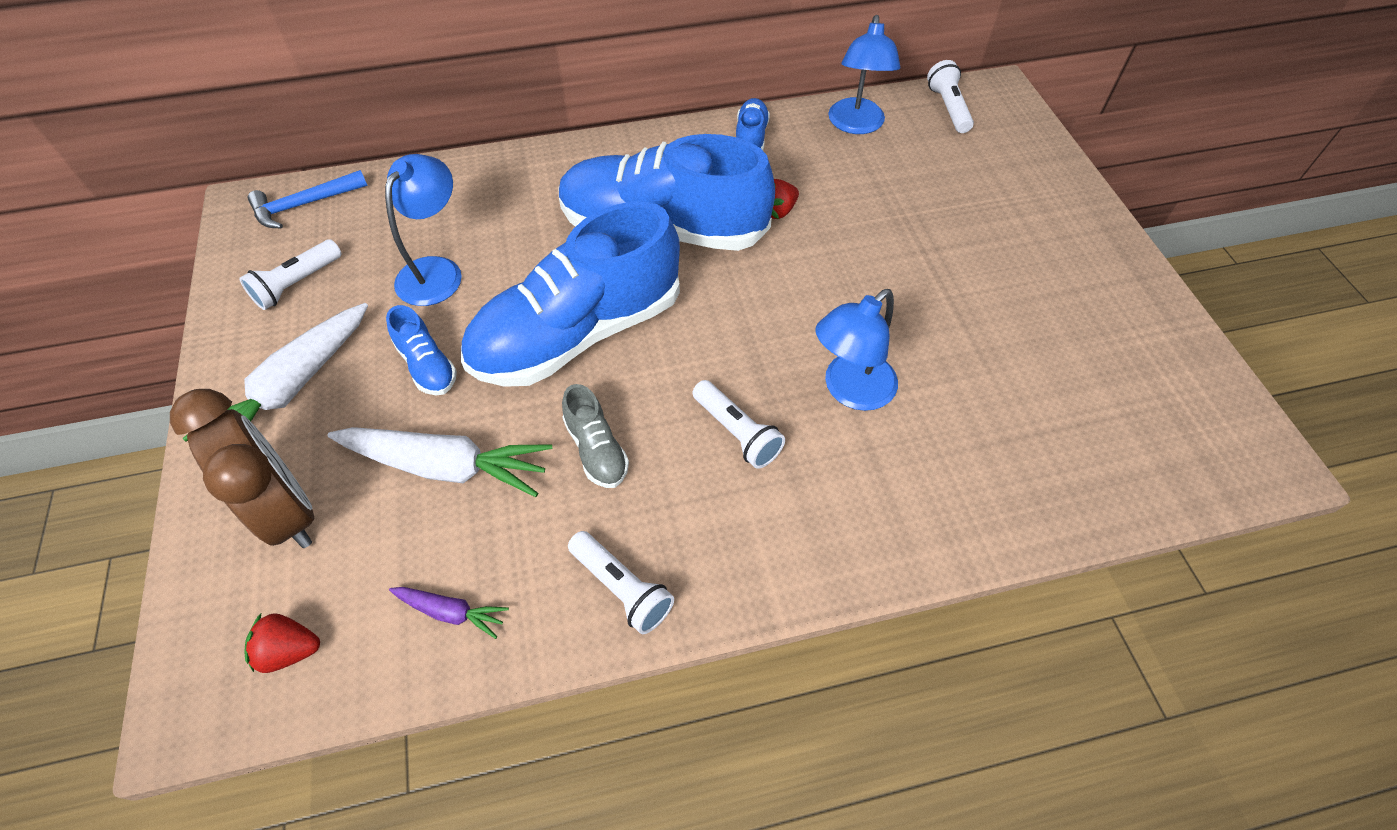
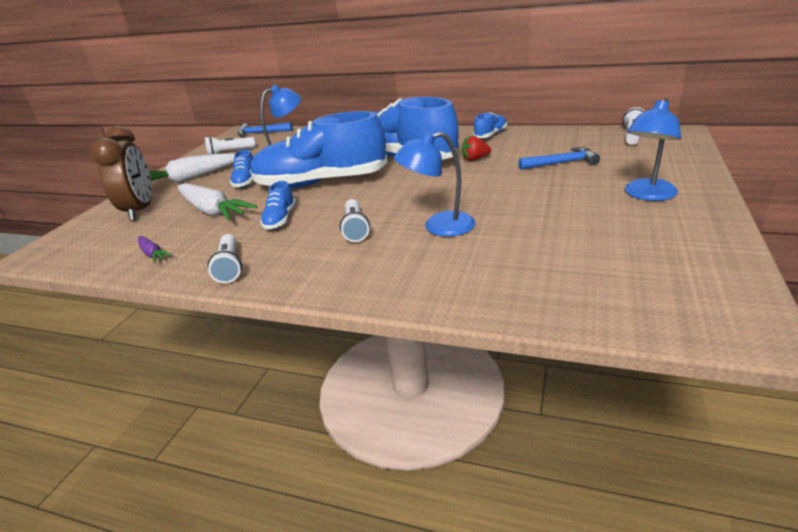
camera: 35 degrees right, 25 degrees down
red strawberry [244,613,320,673] -> none
grey shoe [562,384,629,488] -> blue shoe [260,181,296,229]
blue lamp [828,15,900,134] -> blue lamp moved to [625,98,681,201]
none -> blue hammer [519,147,600,170]

